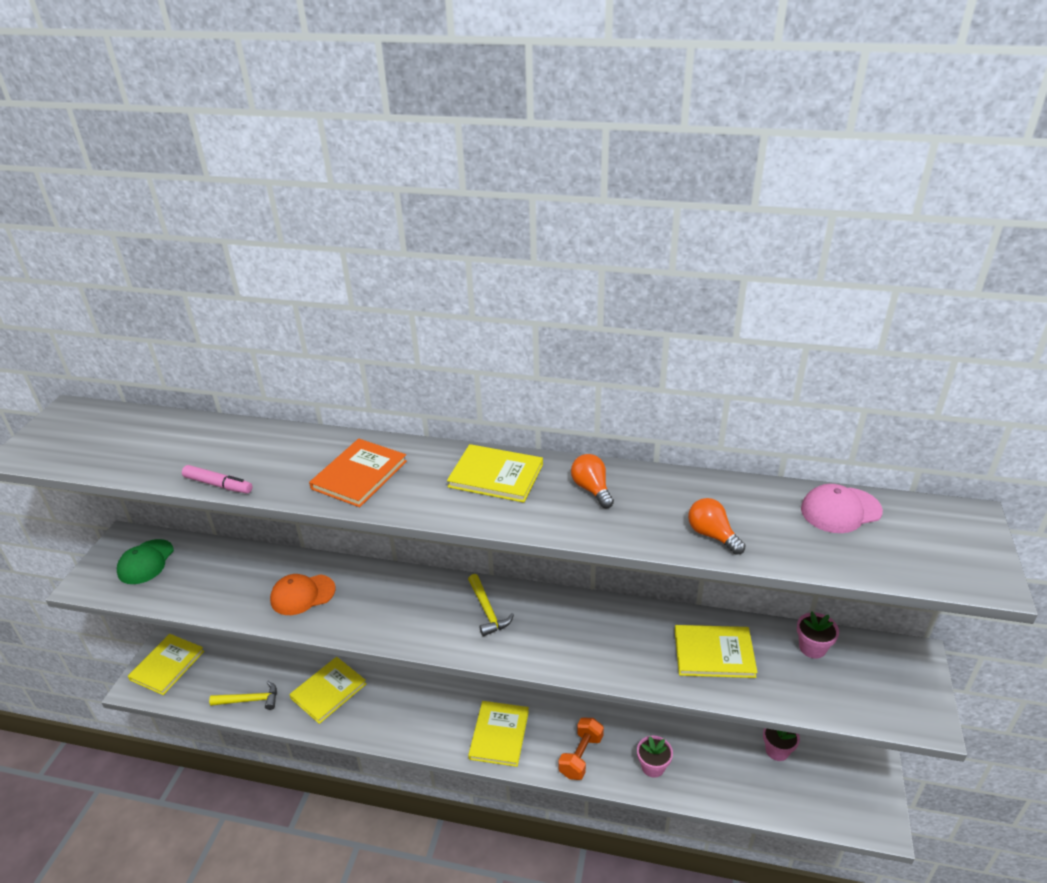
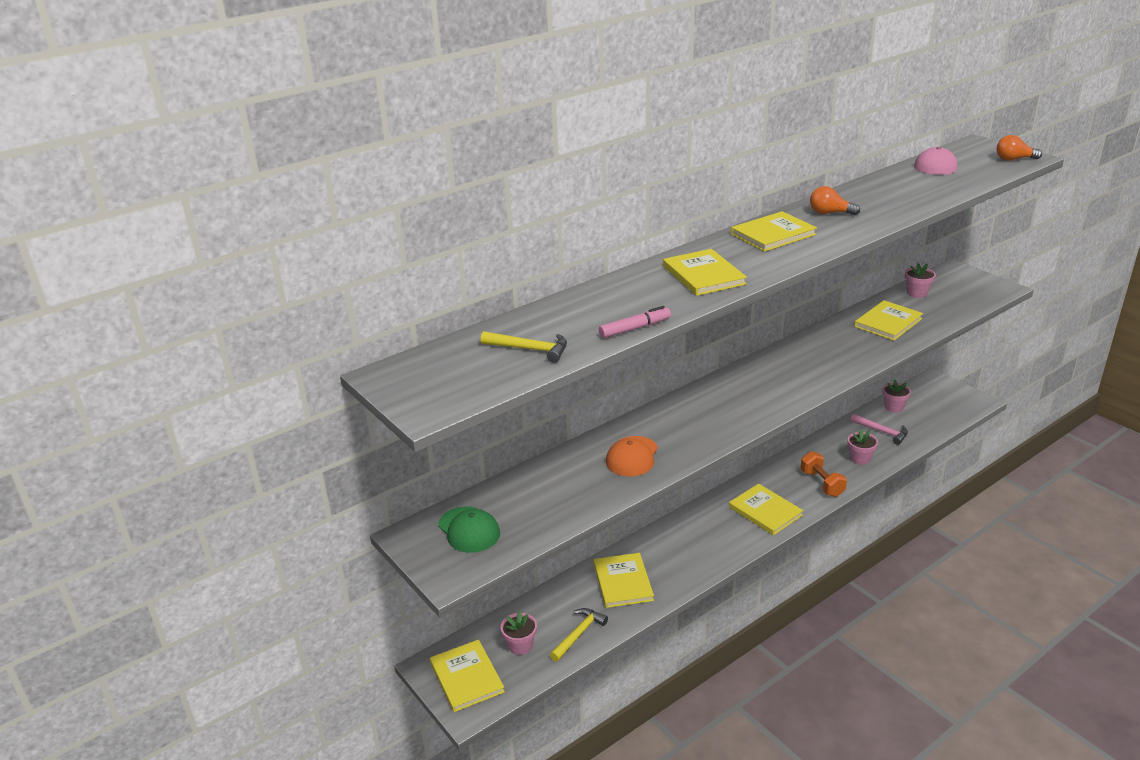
camera: 50 degrees left, 5 degrees down
orange book [309,439,407,507] -> yellow book [663,249,747,296]
yellow hammer [468,574,514,637] -> yellow hammer moved to [481,331,567,363]
orange light bulb [688,498,746,555] -> orange light bulb moved to [997,135,1042,161]
none -> pink flower pot [501,611,537,655]
none -> pink hammer [851,414,908,445]

